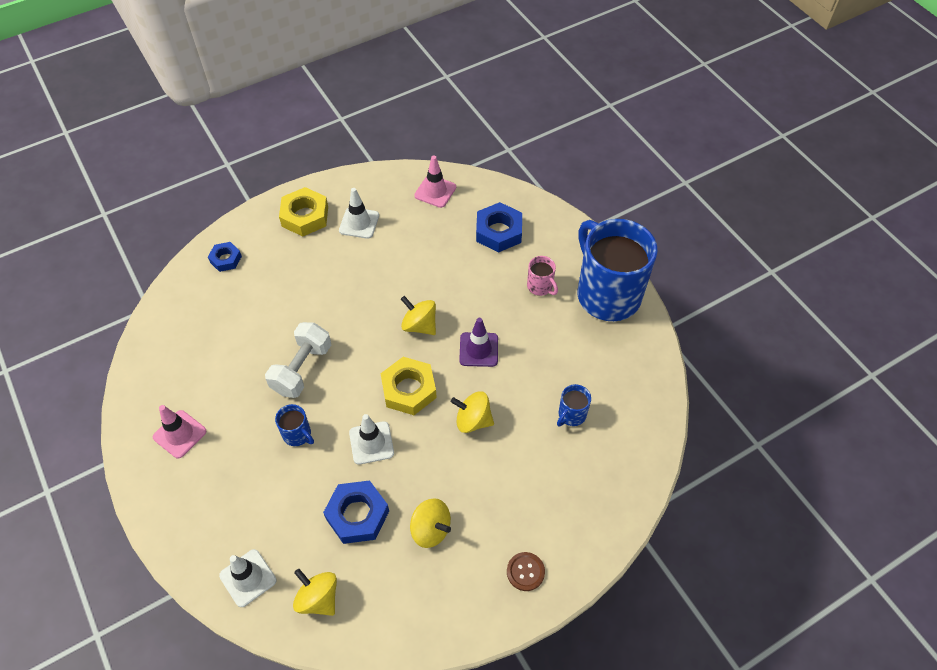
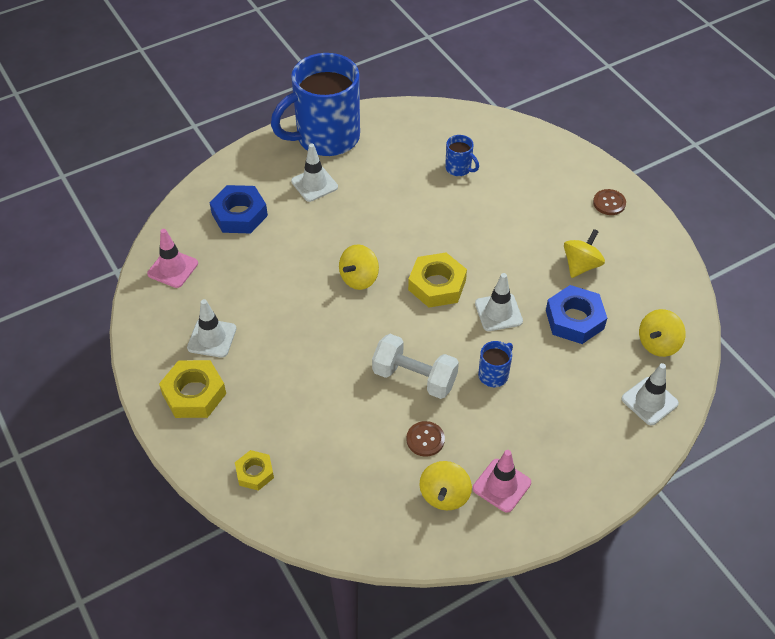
camera: 90 degrees left, 5 degrees down
blue nut [208,242,242,272] -> yellow nut [235,450,274,491]
yellow spinning top [451,391,494,433] -> yellow spinning top moved to [420,461,472,510]
purple traffic cone [459,318,498,367] -> none
pink mug [527,256,558,296] -> white traffic cone [291,143,338,202]
none -> brown button [406,421,445,457]

